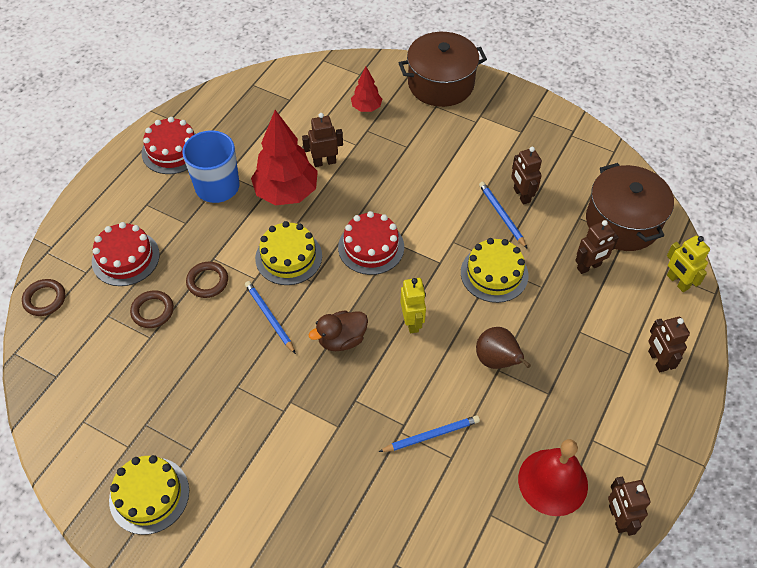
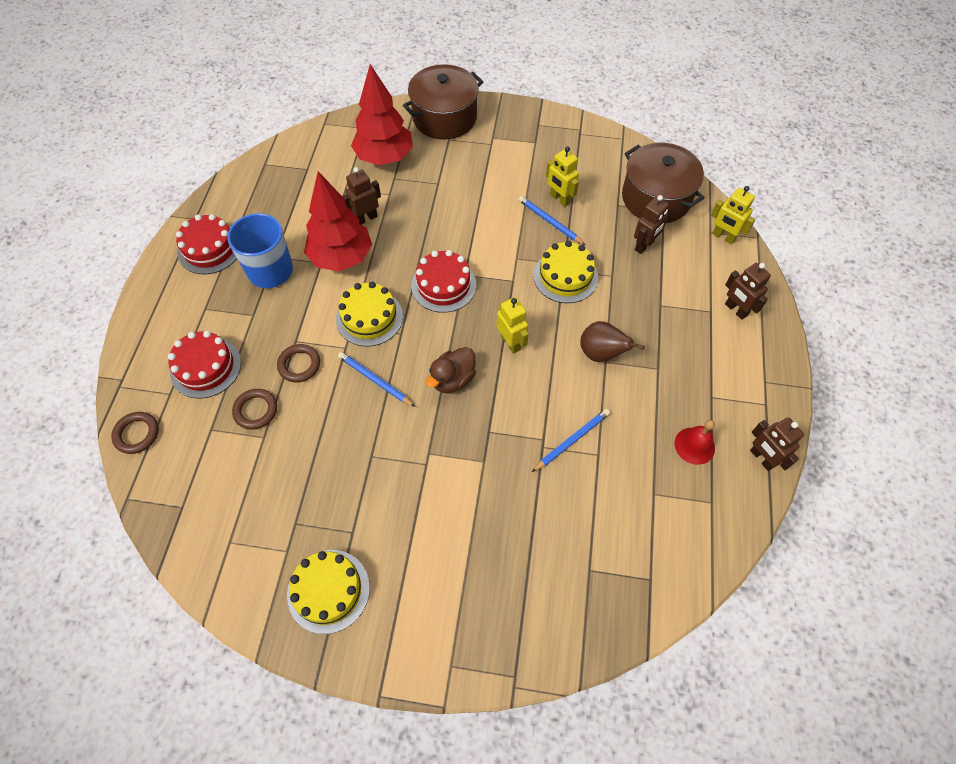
camera: 20 degrees left, 5 degrees up
red tree [351,67,382,112] -> red tree [351,64,413,165], size x1.95
brown robot [511,147,542,205] -> yellow robot [546,147,579,207]
red bell [518,439,588,516] -> red bell [675,420,715,465], size x0.61

